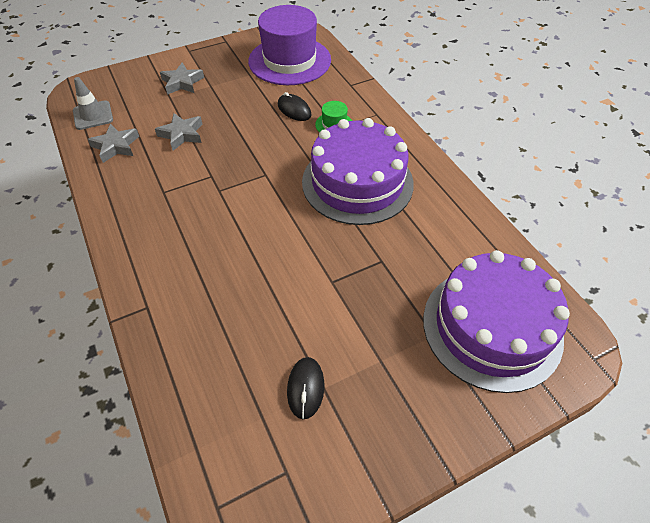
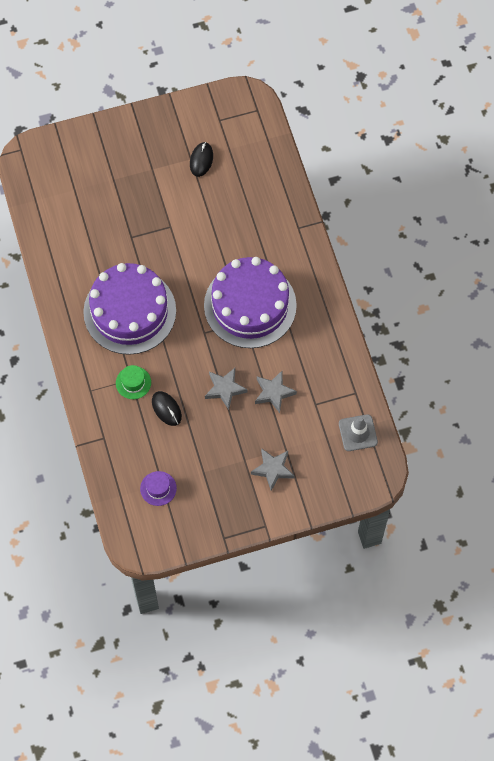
camera: 170 degrees left, 15 degrees up
grey star [88,123,139,163] -> grey star moved to [205,368,247,410]
purple hat [248,5,331,85] -> purple hat [140,471,177,506], size x0.41
purple cake [423,250,570,393] -> purple cake moved to [204,257,297,348]

